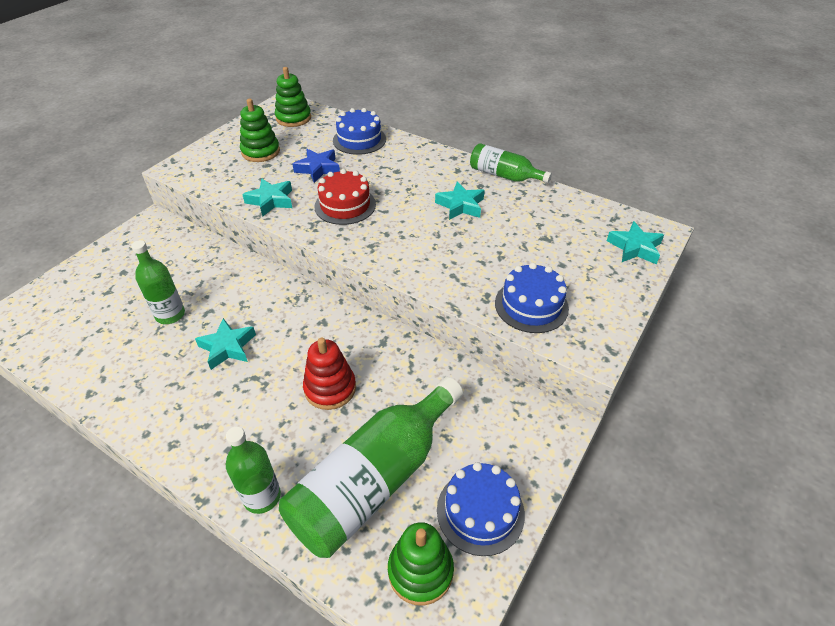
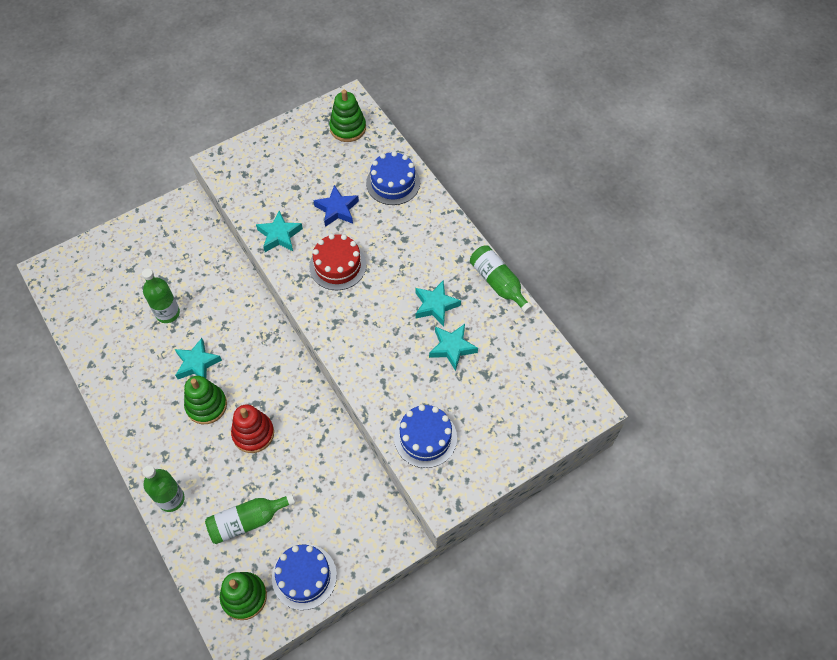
camera: 25 degrees right, 15 degrees up
green stacking toy [240,99,280,162] -> green stacking toy moved to [184,376,227,424]
green bottle [279,377,463,558] -> green bottle [205,493,295,544], size x0.55
turquoise star [607,221,664,264] -> turquoise star moved to [429,324,478,371]

